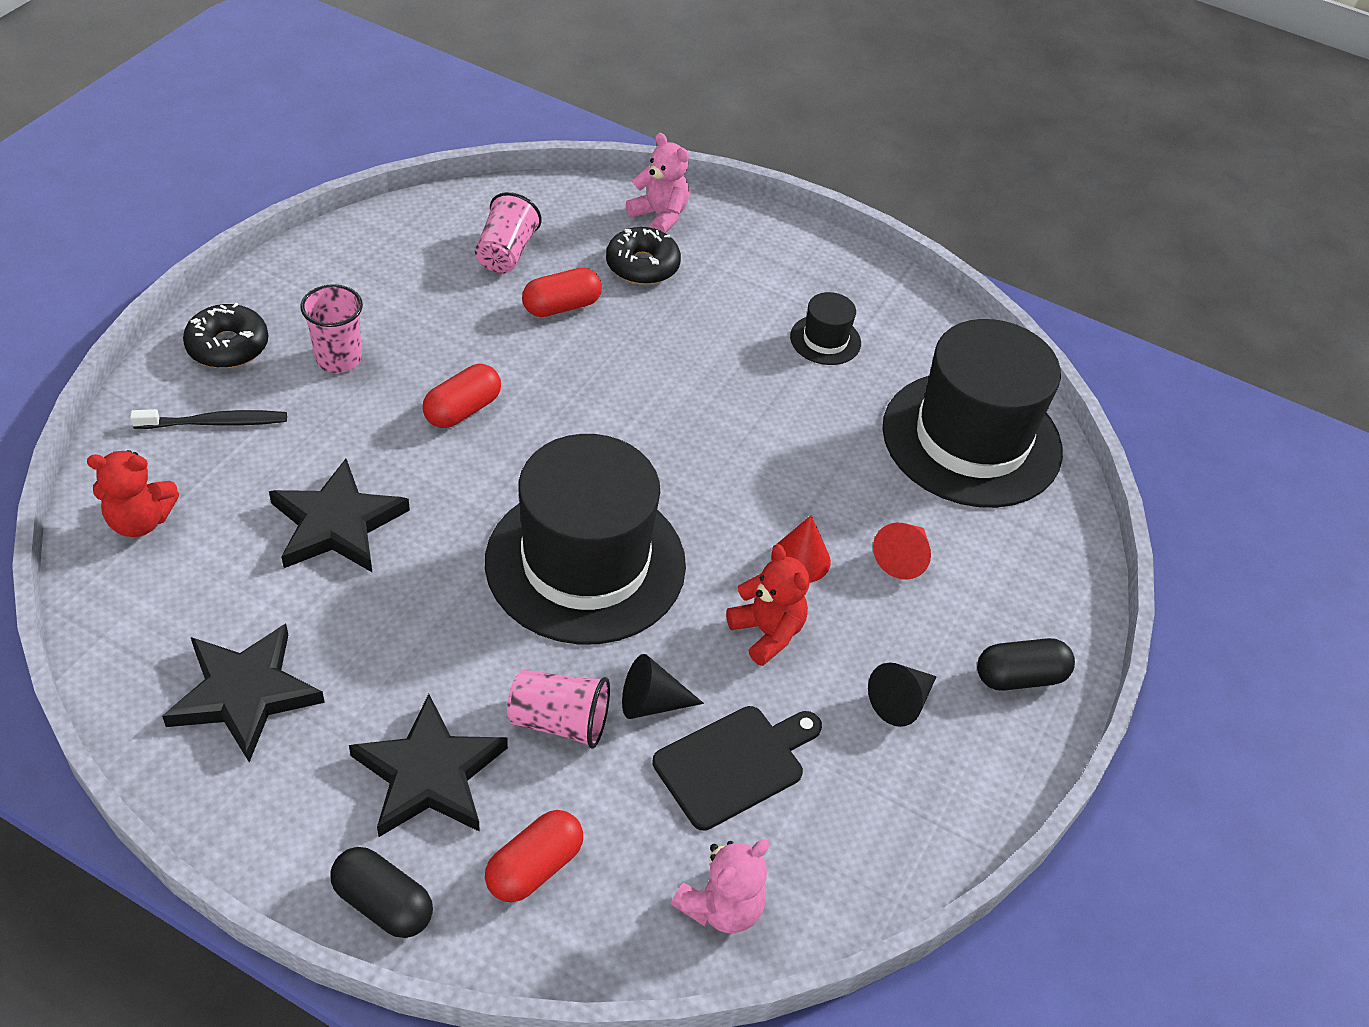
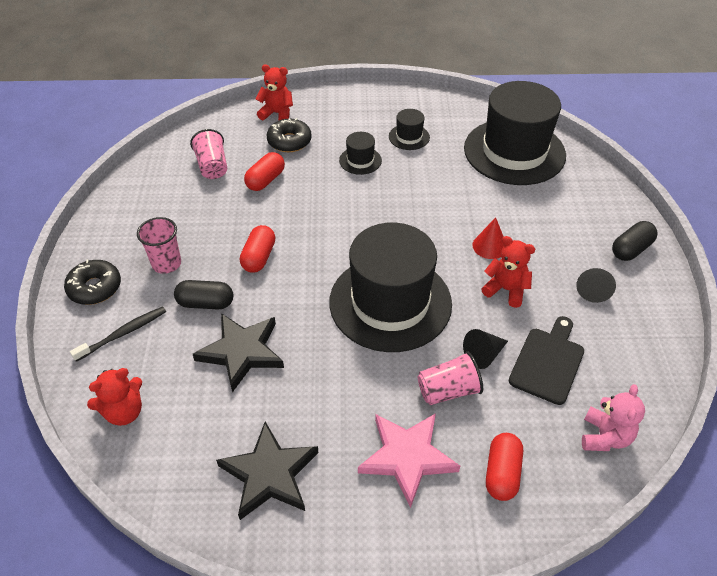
camera: 25 degrees left, 0 degrees up
black capsule [331,847,433,938] -> black capsule moved to [174,280,233,310]
black star [349,694,508,837] -> pink star [358,413,460,508]
pink teddy bear [626,133,689,233] -> red teddy bear [256,64,293,120]
red cone [873,523,931,579] -> none
none -> black hat [339,132,382,175]

